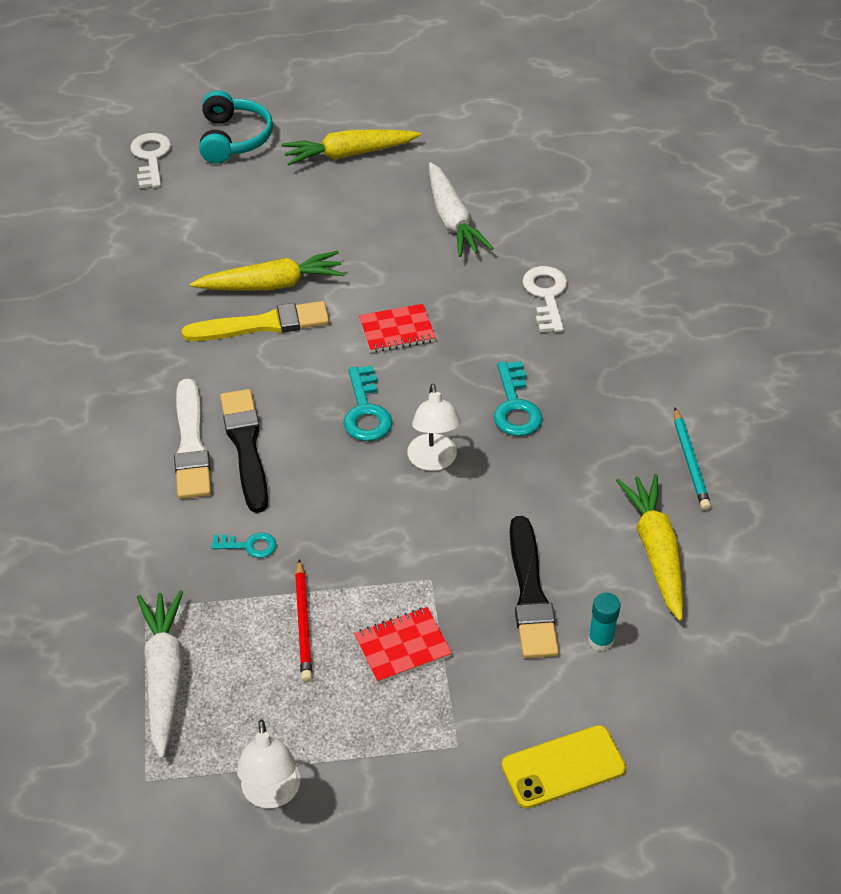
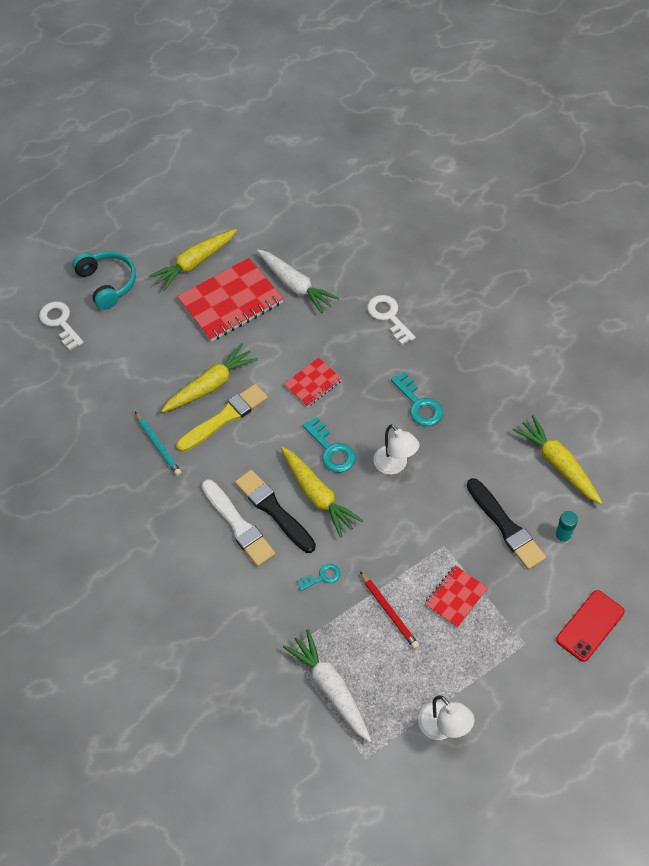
camera: 25 degrees left, 10 degrees up
yellow phone [502,725,626,809] -> red phone [556,590,625,662]
turquoise pencil [674,407,711,510] -> turquoise pencil moved to [135,412,182,476]
none -> red notebook [177,258,283,342]
none -> yellow carrot [281,447,363,538]

